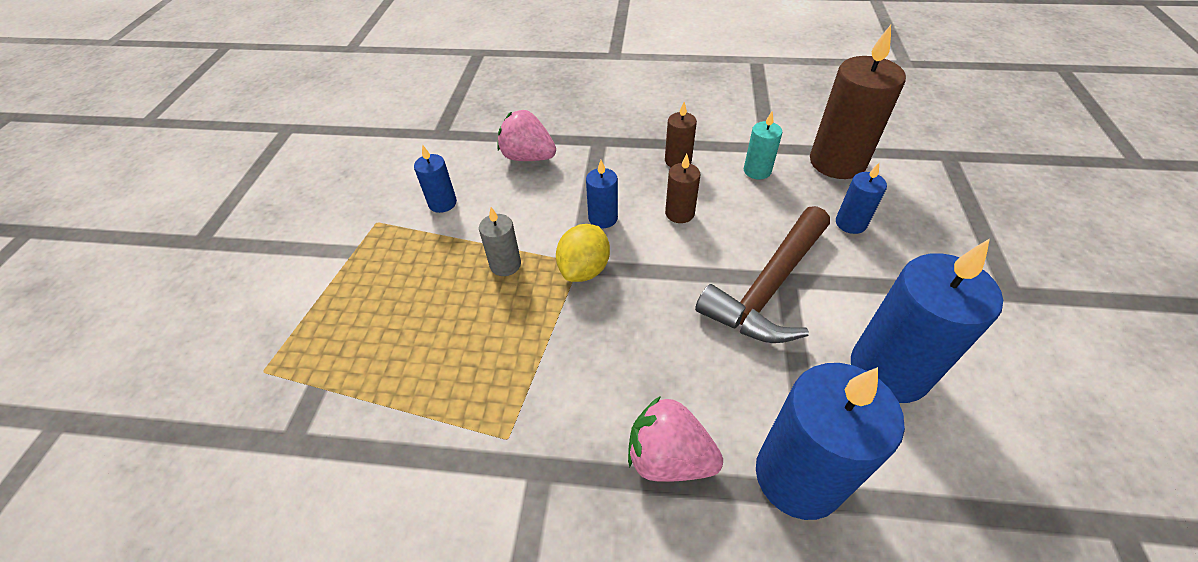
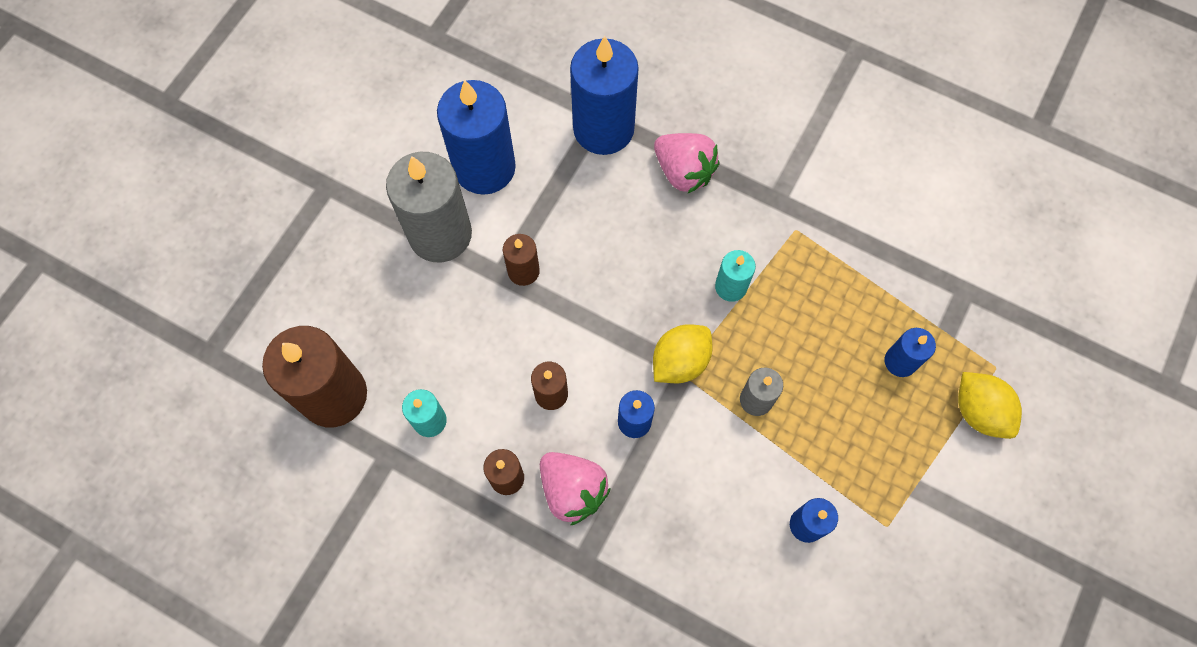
camera: 160 degrees left, 20 degrees up
pink strawberry [497,110,556,161] -> pink strawberry moved to [540,452,611,526]
brown hammer [695,206,830,343] -> brown candle [503,234,540,286]
blue candle [836,163,887,234] -> blue candle moved to [885,328,936,377]
none -> grey candle [386,152,472,262]
none -> turquoise candle [715,250,756,302]
none -> yellow lemon [958,372,1022,439]

